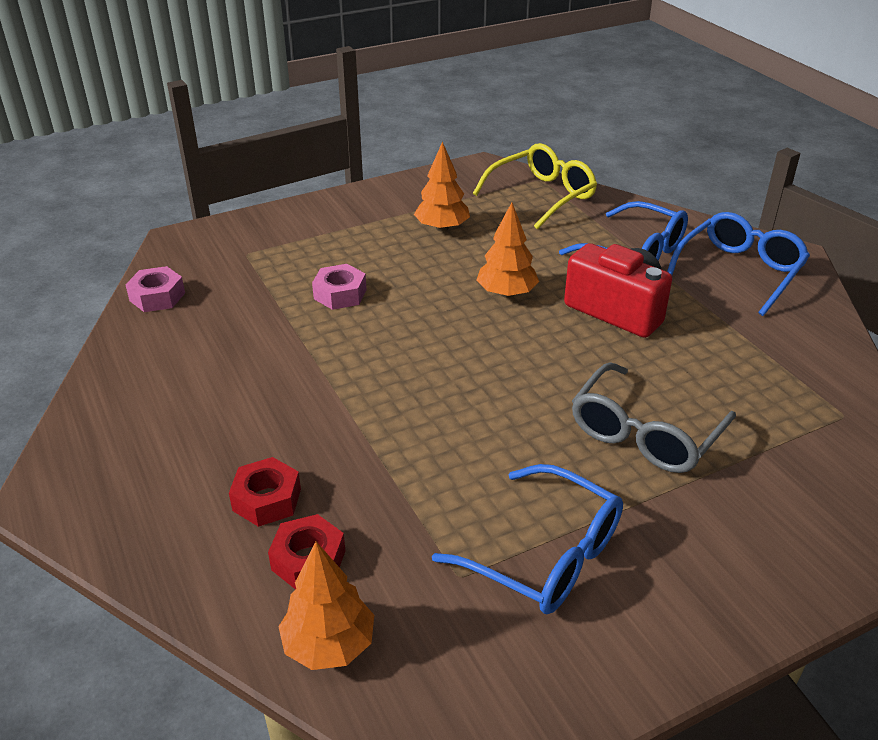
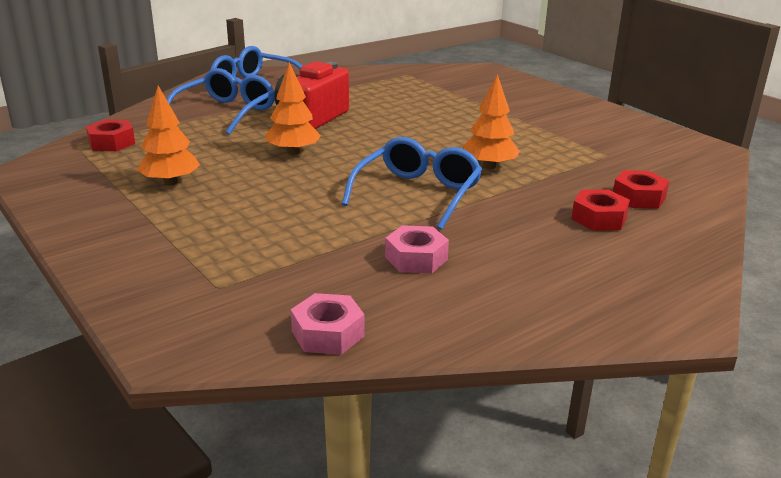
camera: 100 degrees left, 10 degrees down
orange tree [278,542,374,670] -> orange tree moved to [463,74,520,169]
pink nut [312,264,367,310] -> pink nut moved to [385,225,449,273]
blue glasses [432,464,623,614] -> blue glasses moved to [342,137,482,230]
yellow glasses [473,143,597,230] -> red nut [86,119,135,151]
grey glasses [572,362,736,473] -> none

